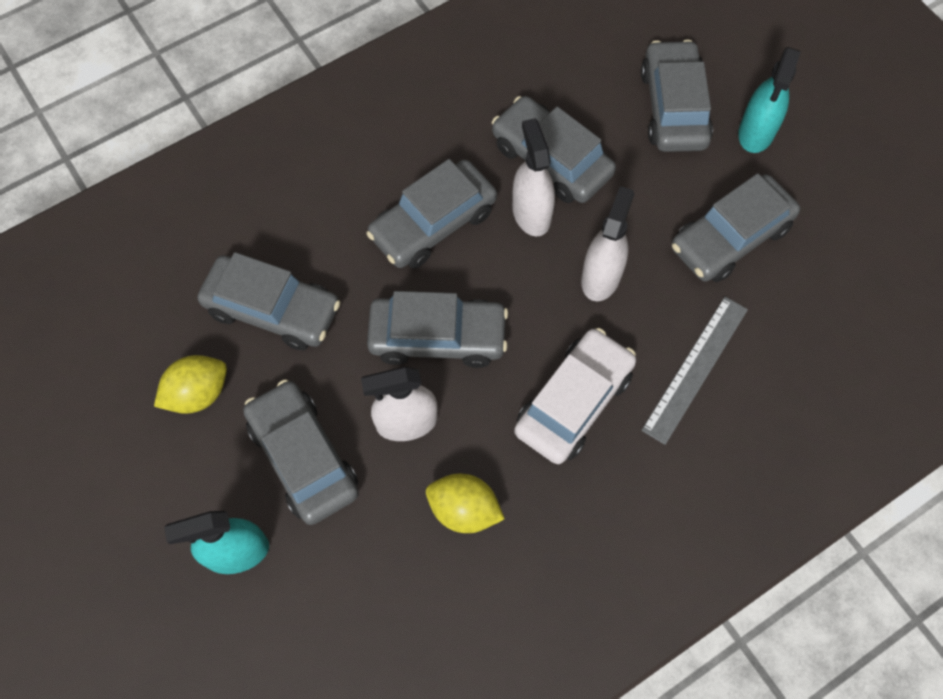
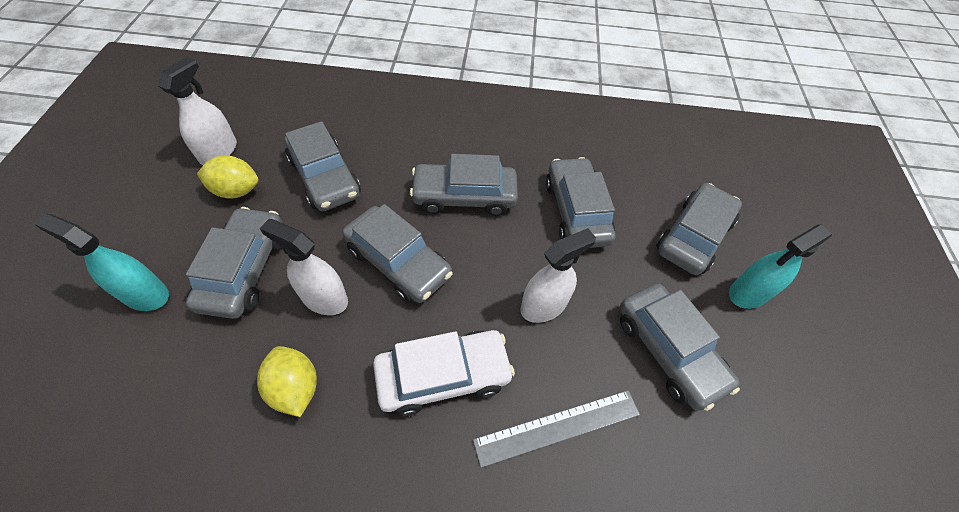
camera: 35 degrees right, 10 degrees down
white spray bottle [512,118,555,236] -> white spray bottle moved to [158,57,237,165]
grey car [671,173,800,282] -> grey car turned 120 degrees counterclockwise [620,284,740,411]

